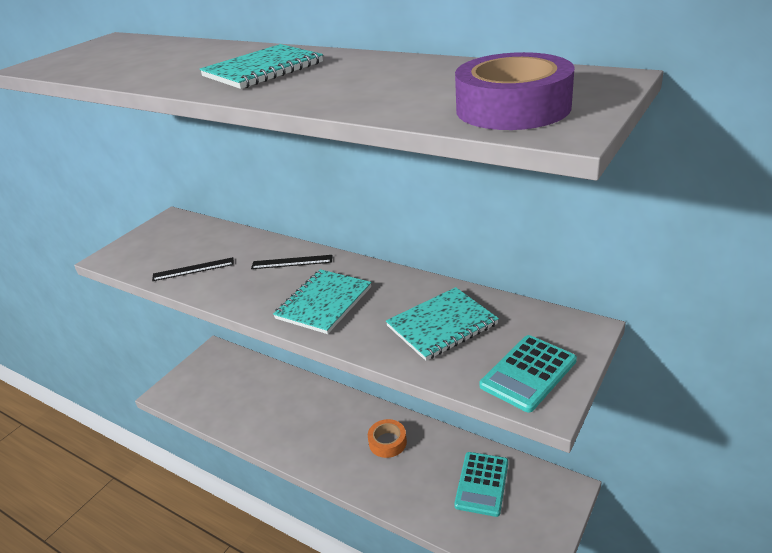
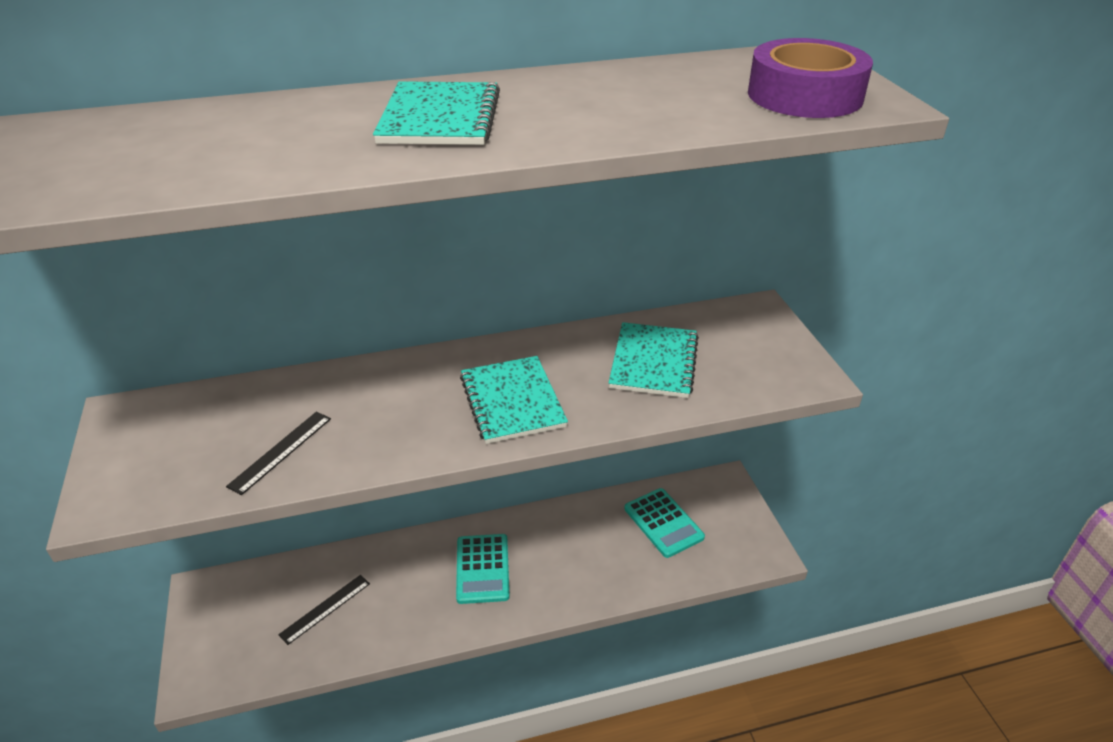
camera: 50 degrees left, 5 degrees up
black ruler [251,255,333,269] -> black ruler moved to [278,575,370,645]
orange tape [368,419,407,458] -> none
turquoise calculator [480,335,577,413] -> turquoise calculator moved to [456,534,510,604]

